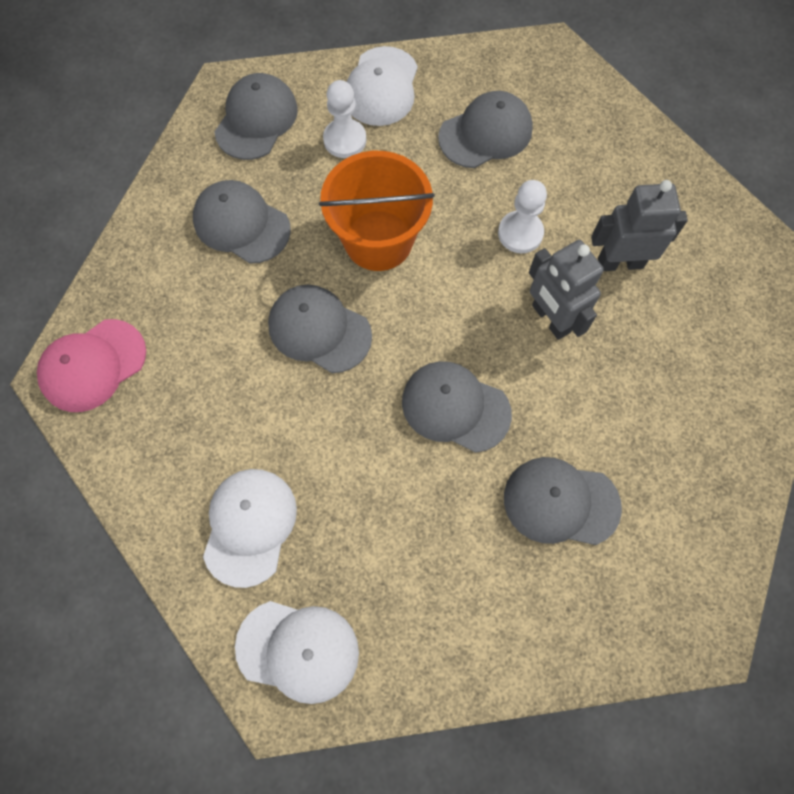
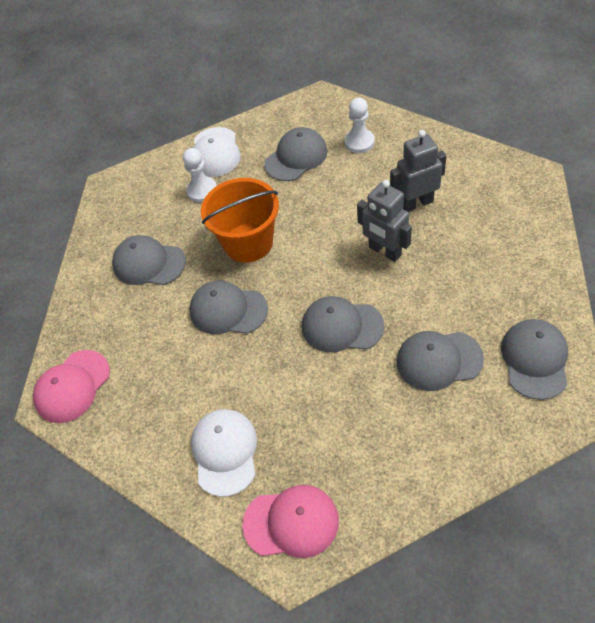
camera: 10 degrees left, 15 degrees down
grey cap [214,73,298,160] -> grey cap moved to [501,319,568,400]
white cap [235,601,359,704] -> pink cap [242,485,339,558]
white pawn [498,180,547,253] -> white pawn moved to [344,98,375,153]

